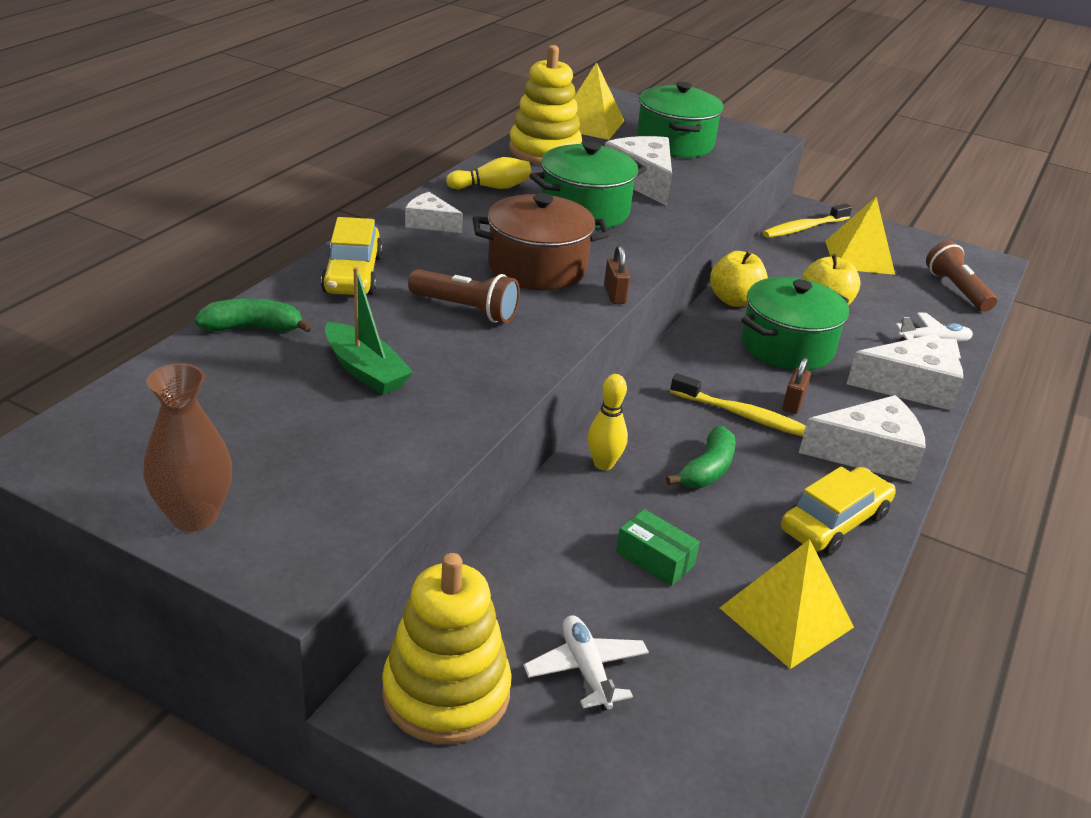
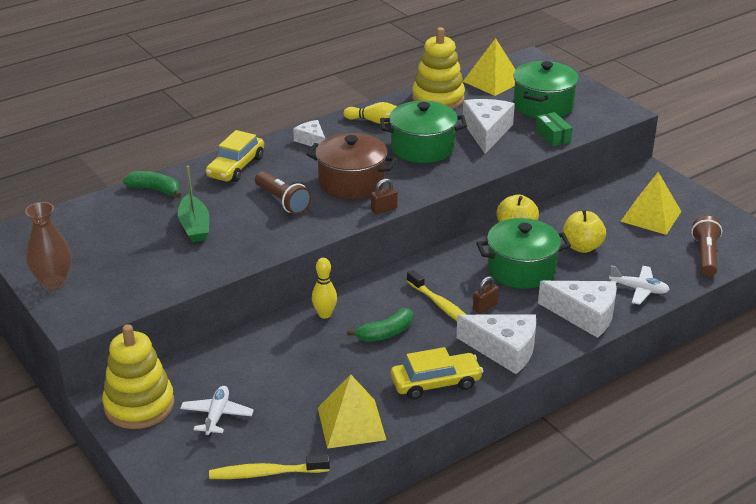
camera: 30 degrees right, 0 degrees up
brown padlock [604,245,630,304] -> brown padlock turned 45 degrees clockwise [371,179,398,215]
green box [616,509,700,586] -> green box moved to [536,112,573,146]
yellow toothbrush [762,203,852,238] -> yellow toothbrush moved to [209,455,330,479]

